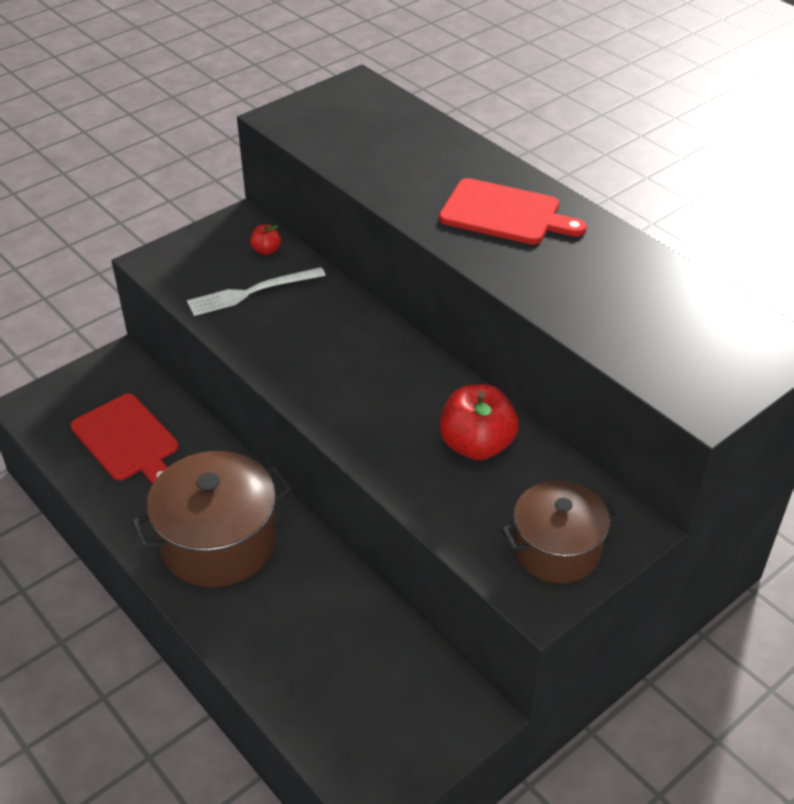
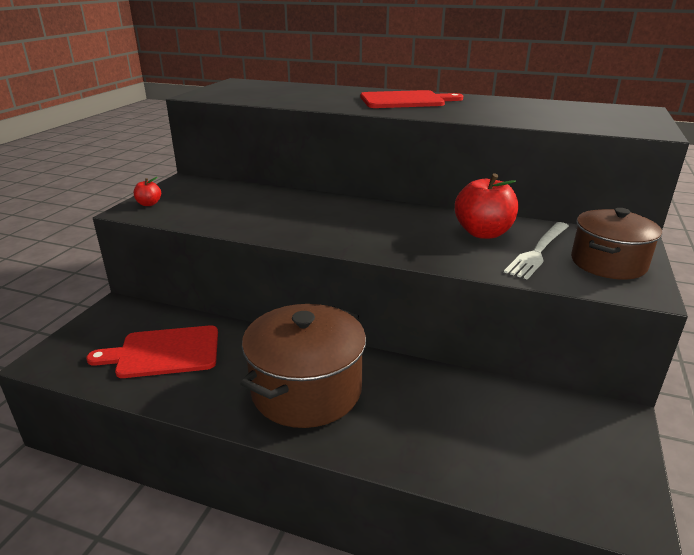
camera: 30 degrees left, 15 degrees down
red cutting board [70,394,179,484] -> red cutting board turned 150 degrees clockwise [86,325,218,378]
white fork [187,267,326,316] -> white fork moved to [504,222,569,280]
red apple [250,224,281,255] -> red apple moved to [134,177,161,206]

